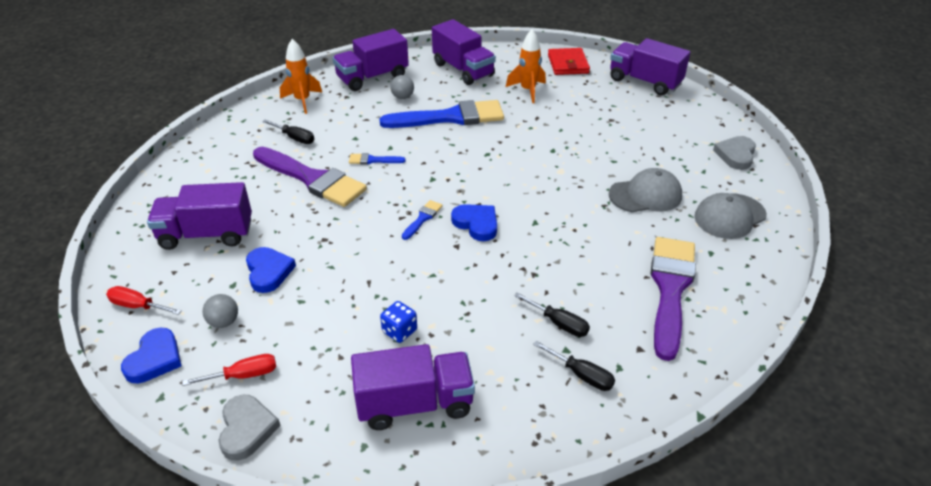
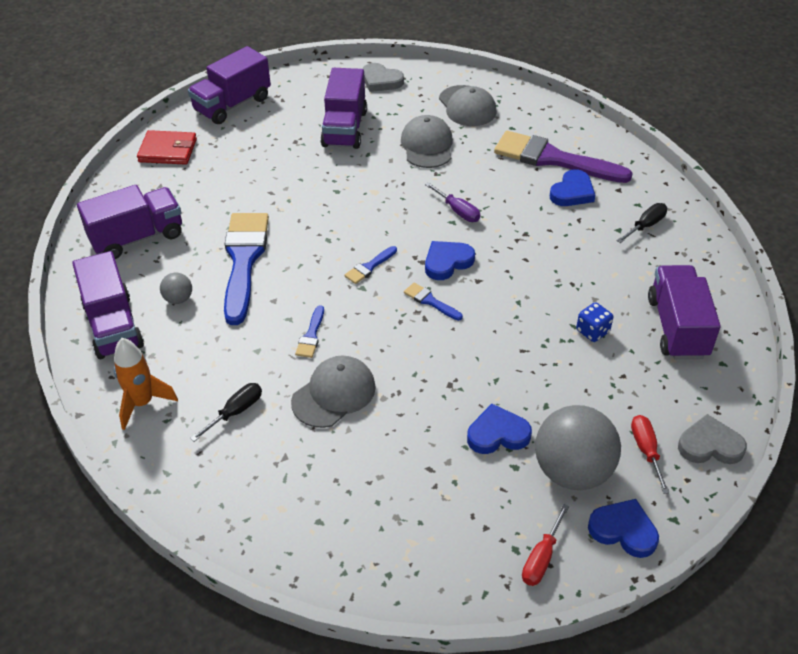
camera: 80 degrees left, 5 degrees up
purple truck [147,182,252,250] -> purple truck moved to [320,68,367,149]
grey ball [203,294,238,328] -> grey ball [535,405,621,490], size x2.24
purple brush [253,147,367,207] -> grey cap [291,356,376,428]
orange rocket [506,29,546,103] -> none
black screwdriver [514,292,590,337] -> none
none -> blue brush [344,246,397,284]
none -> purple screwdriver [425,182,480,222]
none -> blue heart [550,169,595,206]

